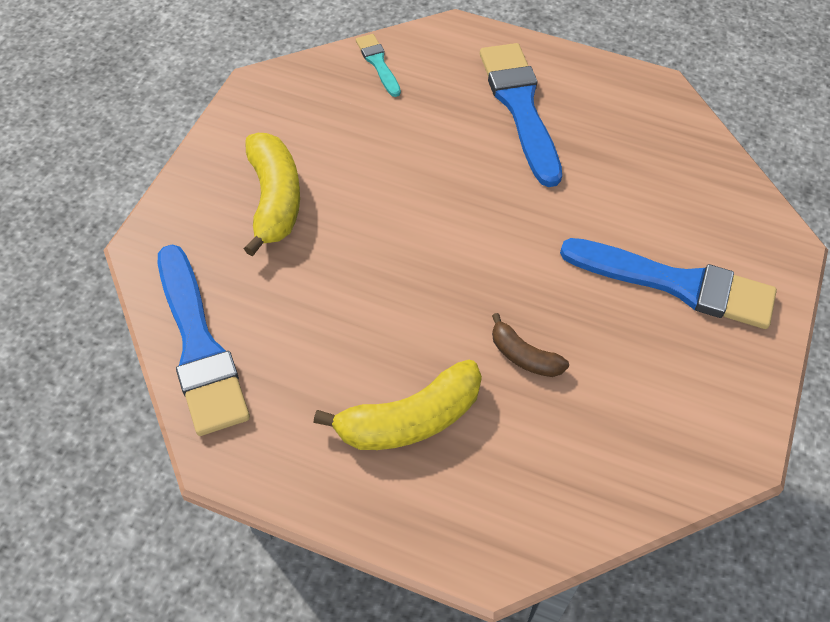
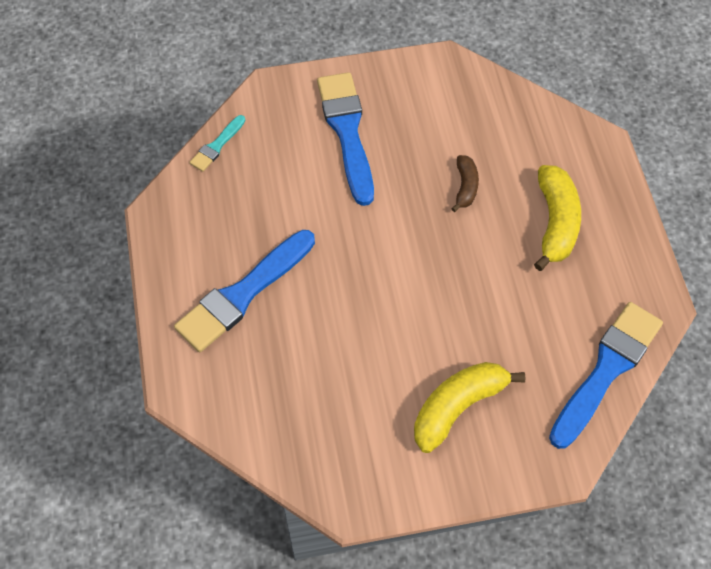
camera: 120 degrees left, 5 degrees up
yellow banana [314,360,482,450] -> yellow banana turned 60 degrees clockwise [534,165,581,271]
turquoise brush [356,34,401,97] -> turquoise brush moved to [189,115,246,172]

